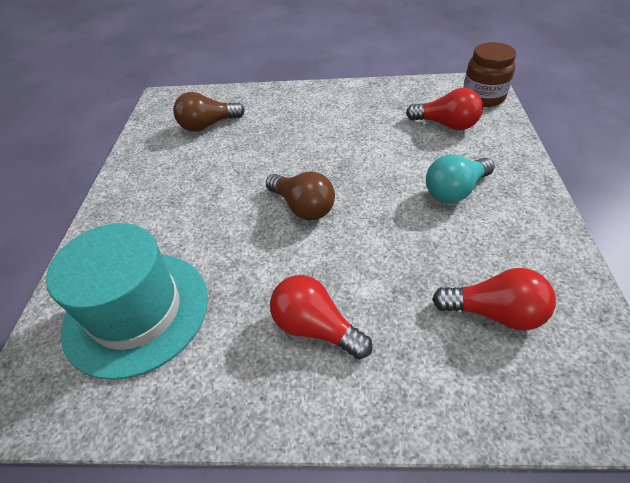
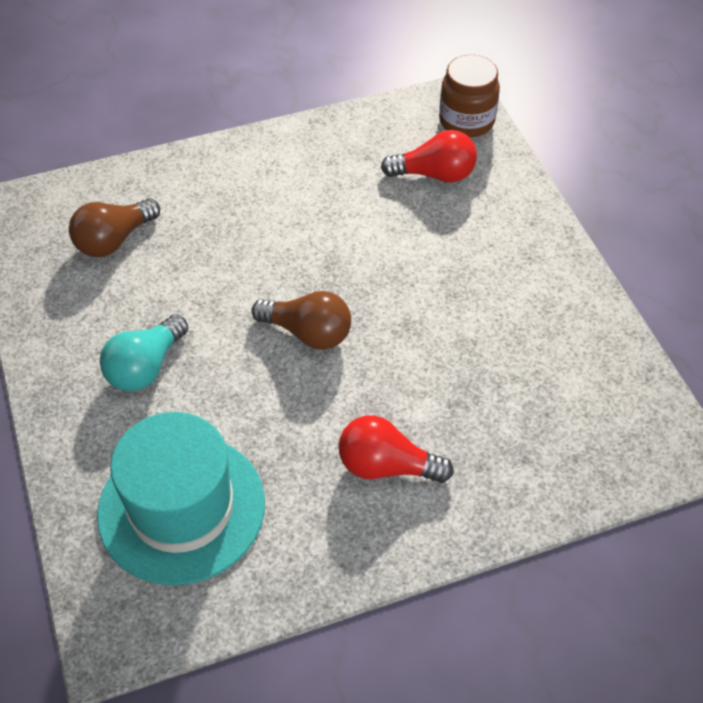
camera: 25 degrees left, 5 degrees up
turquoise light bulb [426,154,495,203] -> turquoise light bulb moved to [100,314,188,391]
red light bulb [432,268,556,330] -> none

